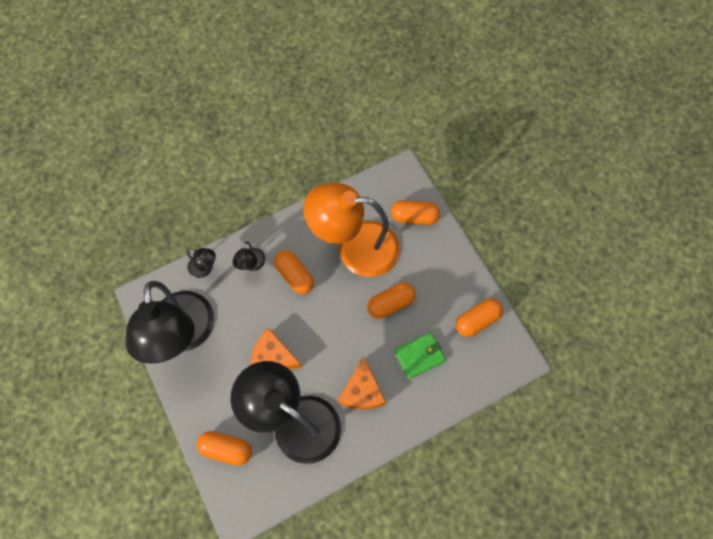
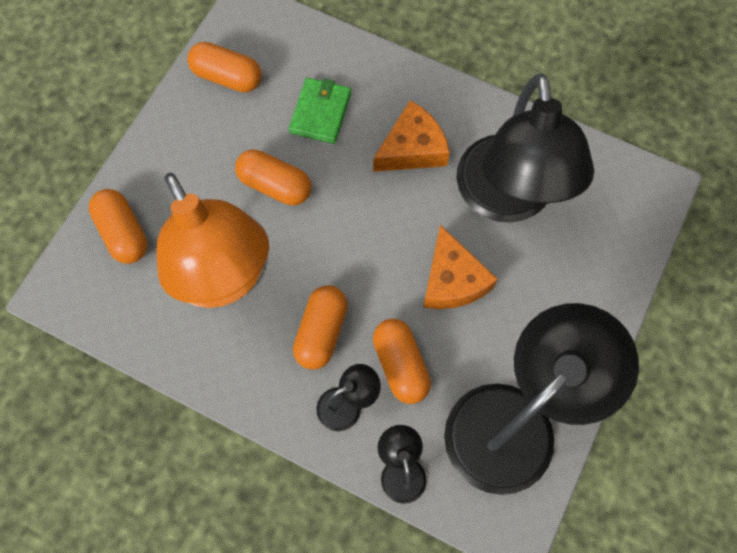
camera: 125 degrees left, 0 degrees up
orange capsule [197,431,252,465] -> orange capsule moved to [373,319,431,404]
green wallet [395,333,446,379] -> green wallet turned 75 degrees clockwise [289,78,351,144]

